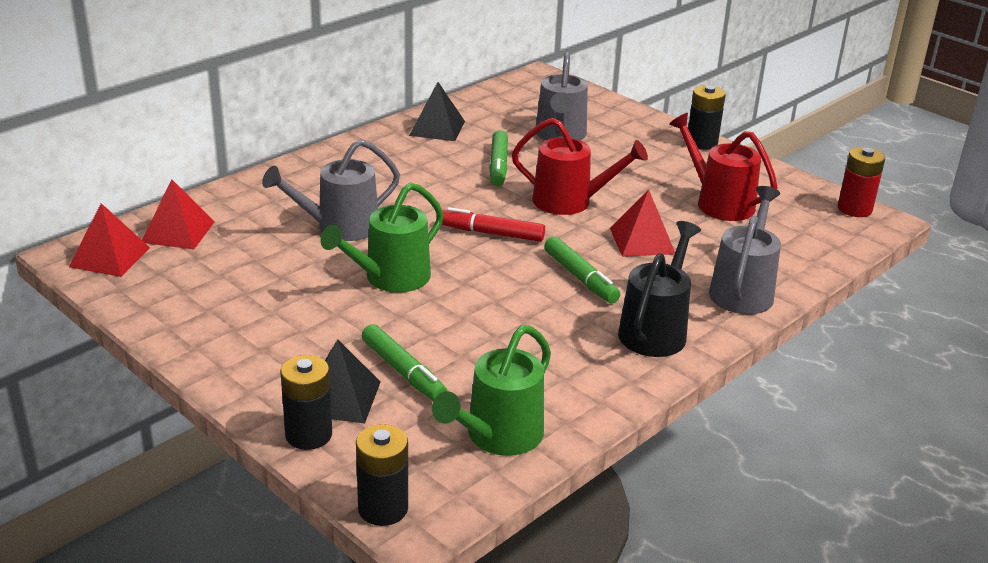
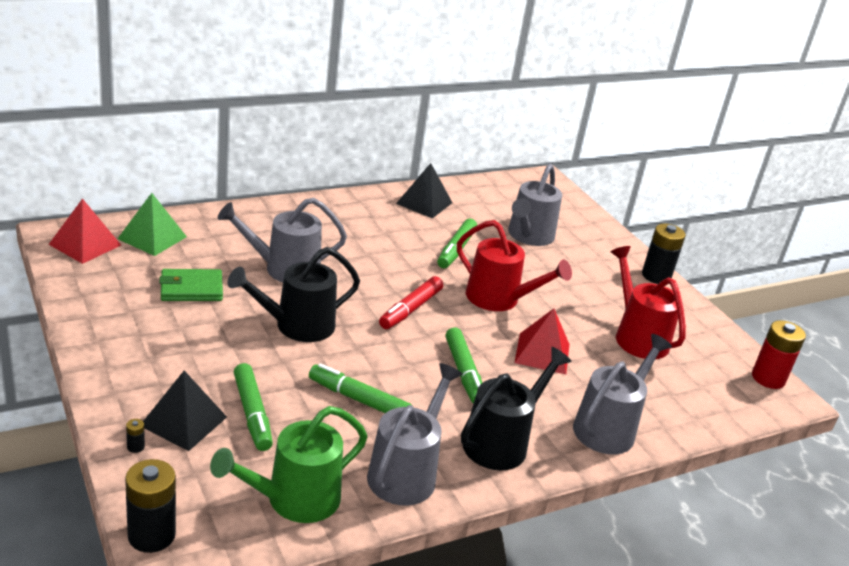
camera: 15 degrees right, 0 degrees up
red pyramid [142,179,215,249] -> green pyramid [118,193,187,256]
black battery [280,355,332,450] -> black battery [126,419,145,453], size x0.40
green watering can [320,182,444,293] -> black watering can [228,247,360,342]
red marker [442,207,545,242] -> red marker turned 90 degrees counterclockwise [379,276,443,329]
none -> green wallet [159,269,223,301]
none -> green marker [309,363,412,413]
none -> grey watering can [367,363,463,505]

